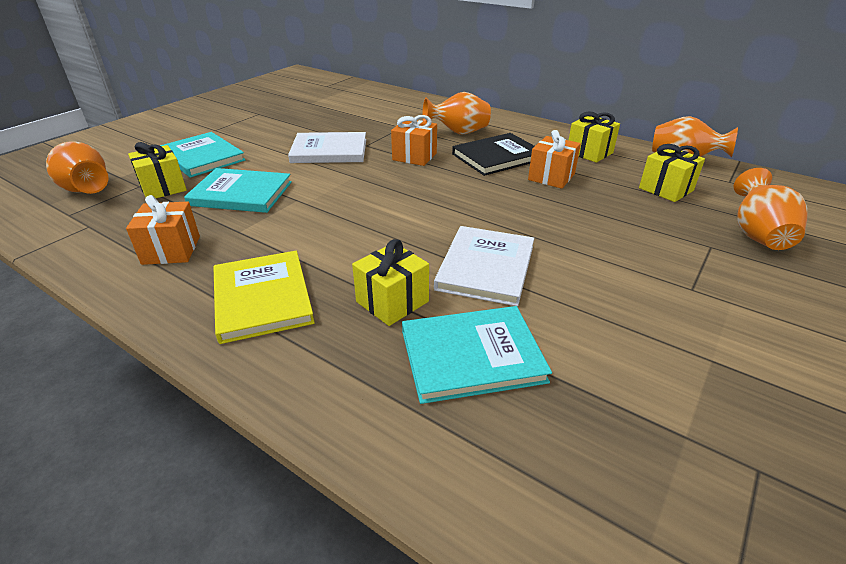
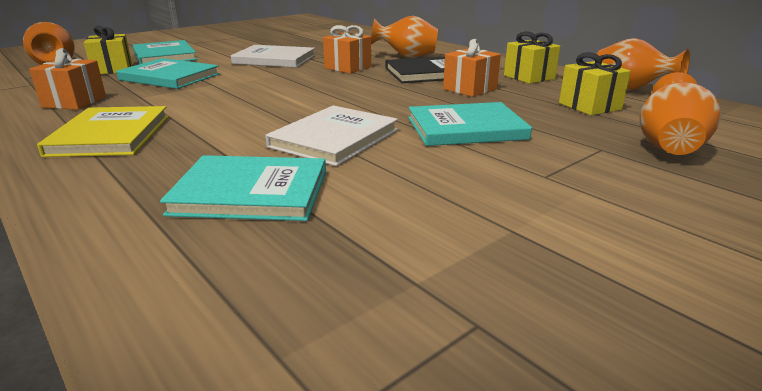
camera: 15 degrees right, 10 degrees down
yellow gift [352,239,429,326] -> none
none -> turquoise book [408,102,532,146]

